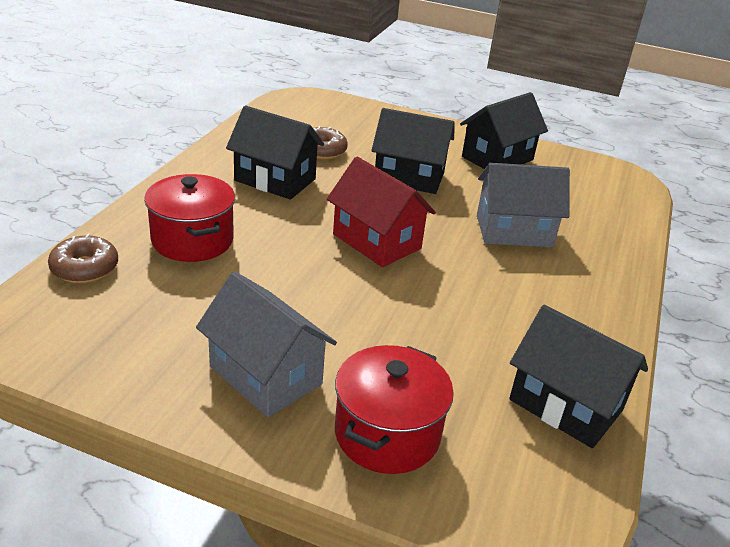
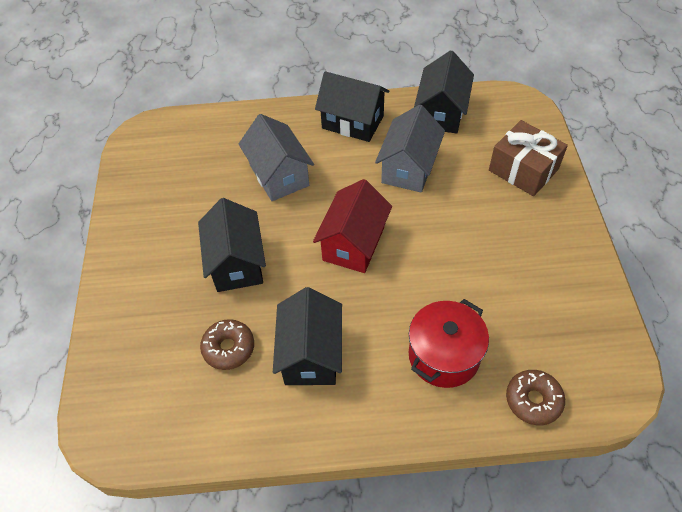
camera: 110 degrees left, 20 degrees up
grey house [196,271,337,417] -> grey house moved to [375,105,445,193]
red pot [335,345,454,474] -> brown gift [489,120,568,196]
black house [460,92,548,169] -> black house moved to [315,71,389,142]

